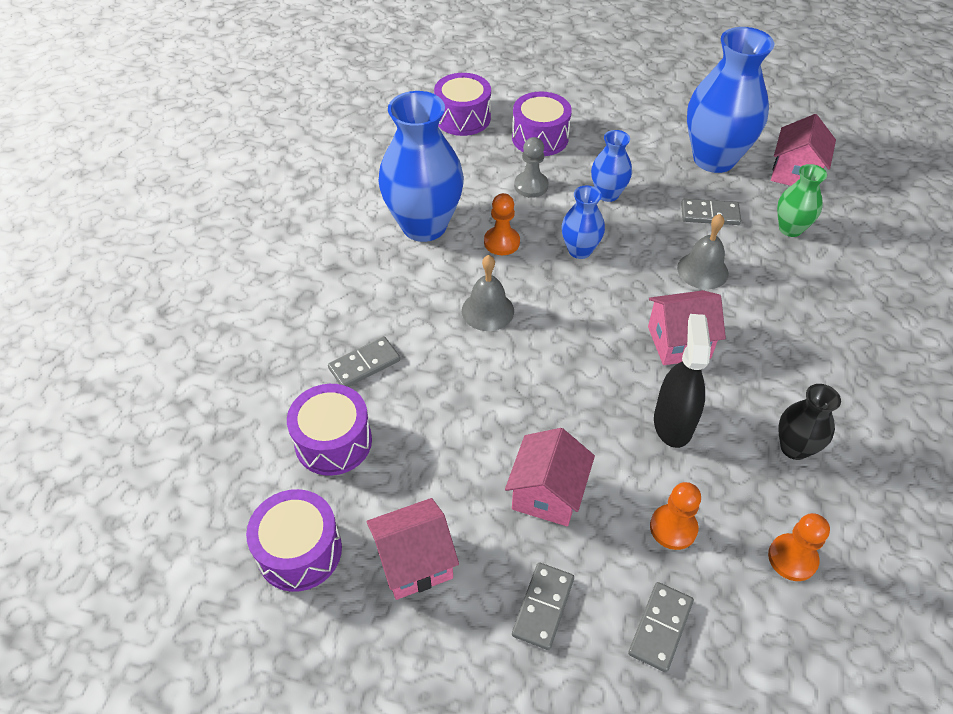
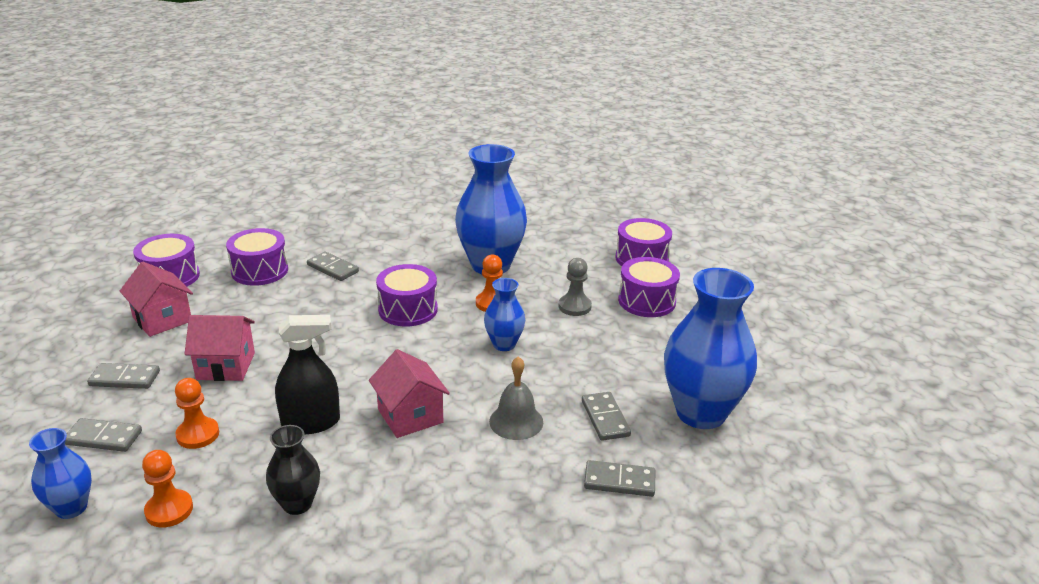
camera: 70 degrees right, 20 degrees down
grey bell [462,255,514,331] -> purple drum [376,264,438,327]
blue vase [591,130,632,202] -> blue vase moved to [29,428,92,519]
pink house [771,114,836,186] -> none
green vase [777,164,827,237] -> grey domino [584,460,655,497]

